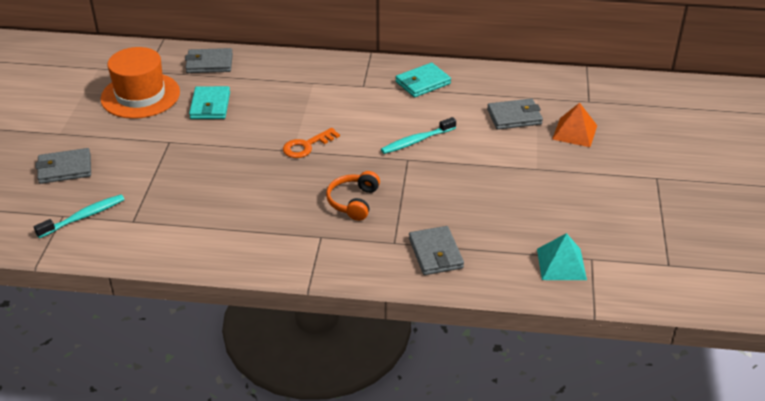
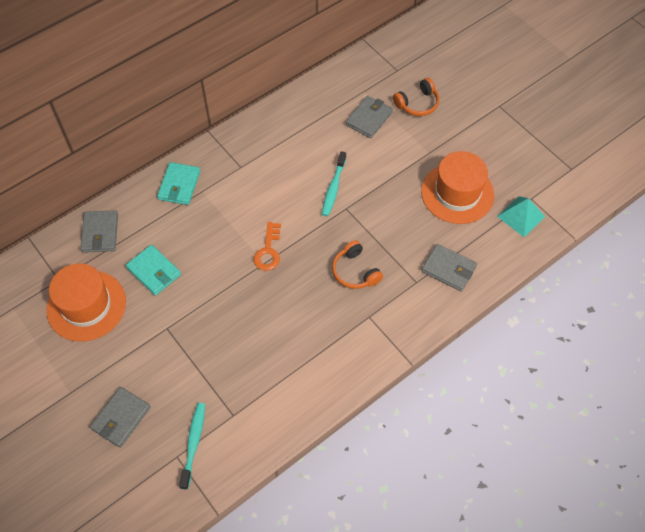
camera: 45 degrees left, 20 degrees up
grey wallet [185,48,233,73] -> grey wallet turned 45 degrees counterclockwise [80,210,118,253]
turquoise wallet [395,63,451,98] -> turquoise wallet moved to [157,162,200,205]
orange pyramid [552,103,597,147] -> orange headphones [393,78,439,116]
none -> orange hat [421,151,494,224]

